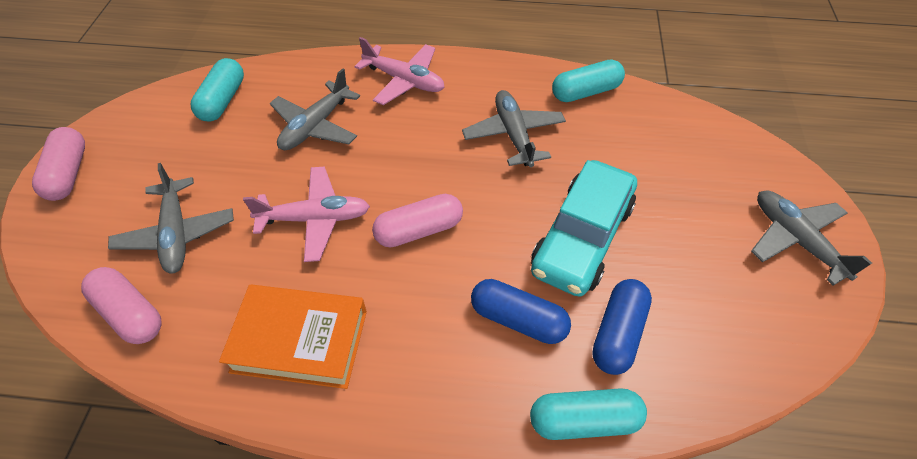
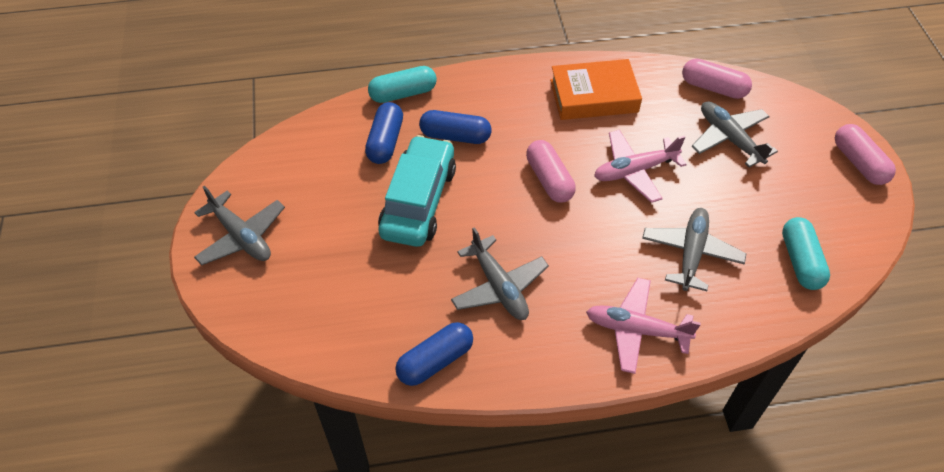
camera: 165 degrees right, 0 degrees up
pink capsule [372,194,463,247] -> pink capsule turned 75 degrees counterclockwise [526,140,576,203]
turquoise capsule [552,59,625,102] -> blue capsule [396,322,473,386]

